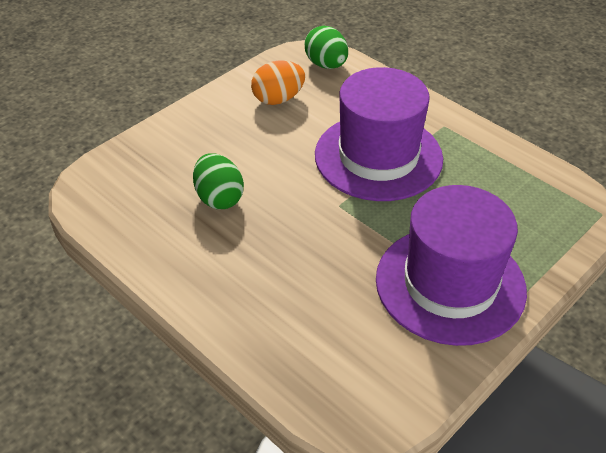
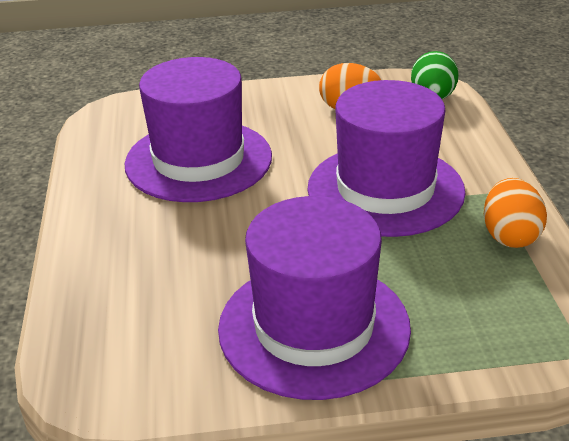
camera: 40 degrees right, 10 degrees down
green egg [193,153,244,209] -> purple hat [125,57,272,202]
none -> orange egg [484,178,547,248]

